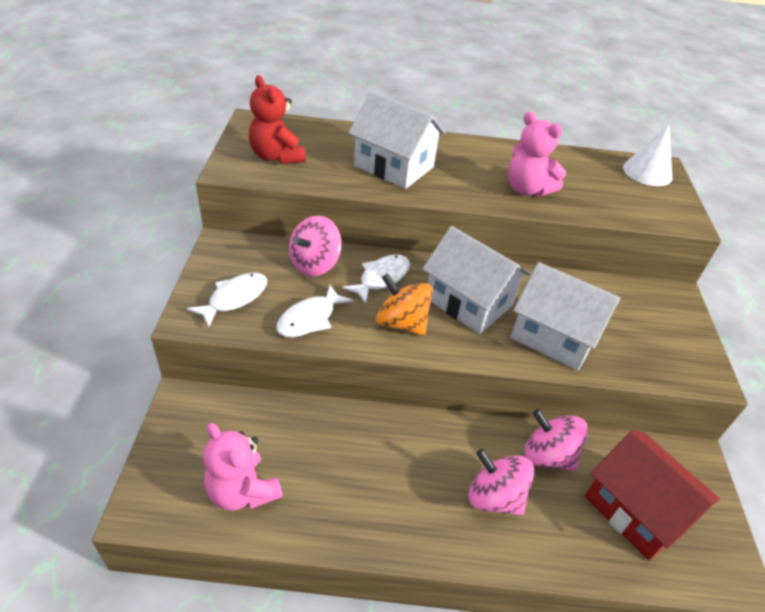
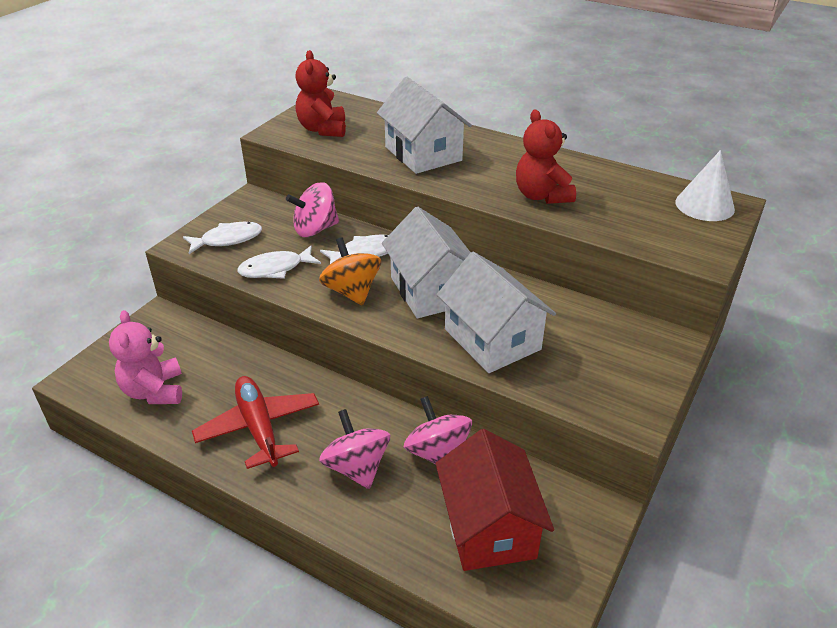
camera: 30 degrees right, 5 degrees down
pink teddy bear [508,112,566,196] -> red teddy bear [516,110,576,204]
none -> red plane [192,376,319,469]

